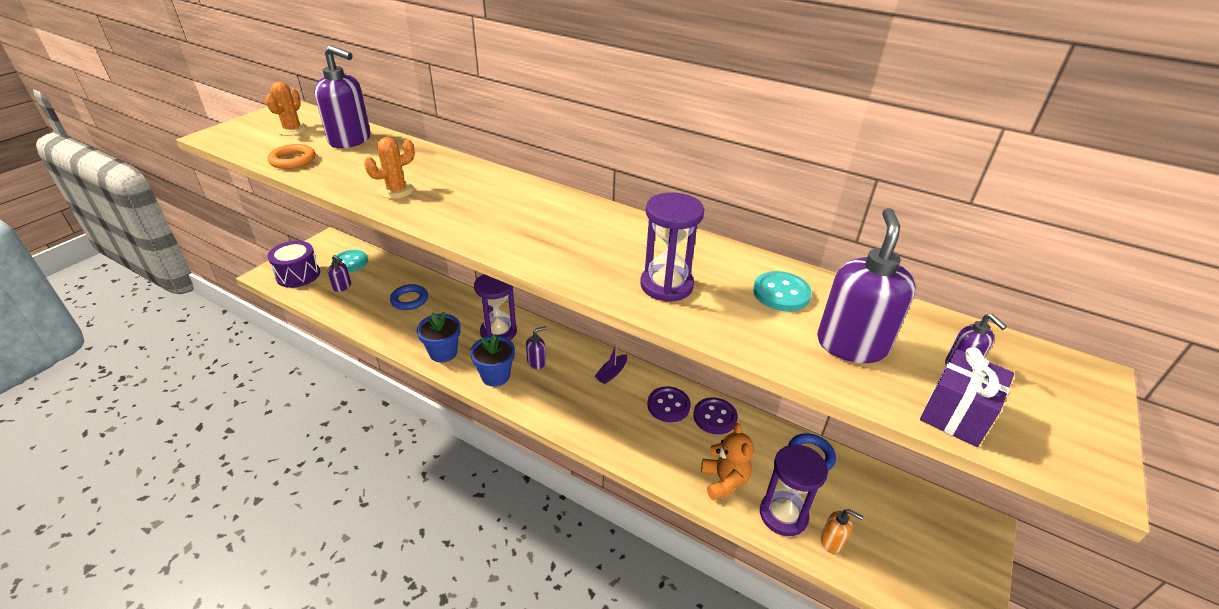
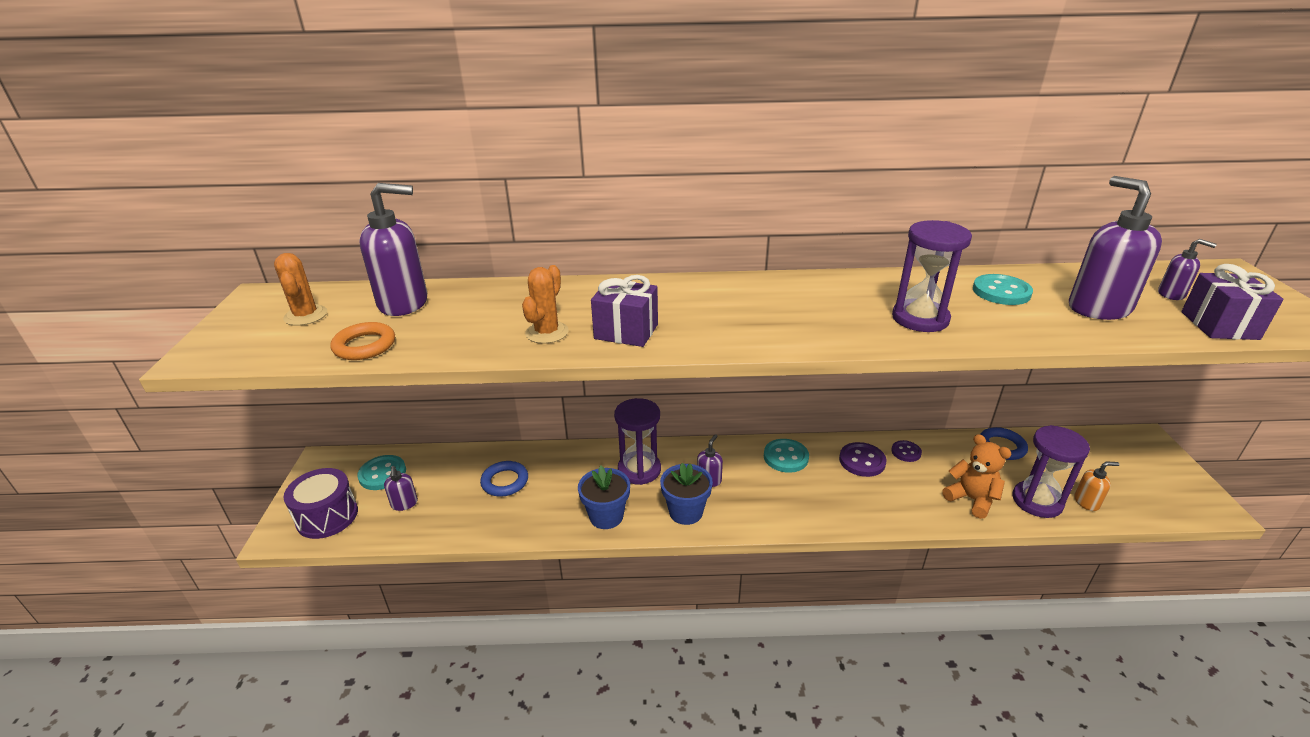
camera: 30 degrees left, 5 degrees down
purple soap dispenser [328,255,351,292] -> purple soap dispenser turned 75 degrees clockwise [384,466,418,511]
purple boat [594,344,627,384] -> turquoise button [764,439,809,473]
purple button [693,397,738,435] -> purple button [891,440,922,462], size x0.64
none -> purple gift [591,275,658,347]

